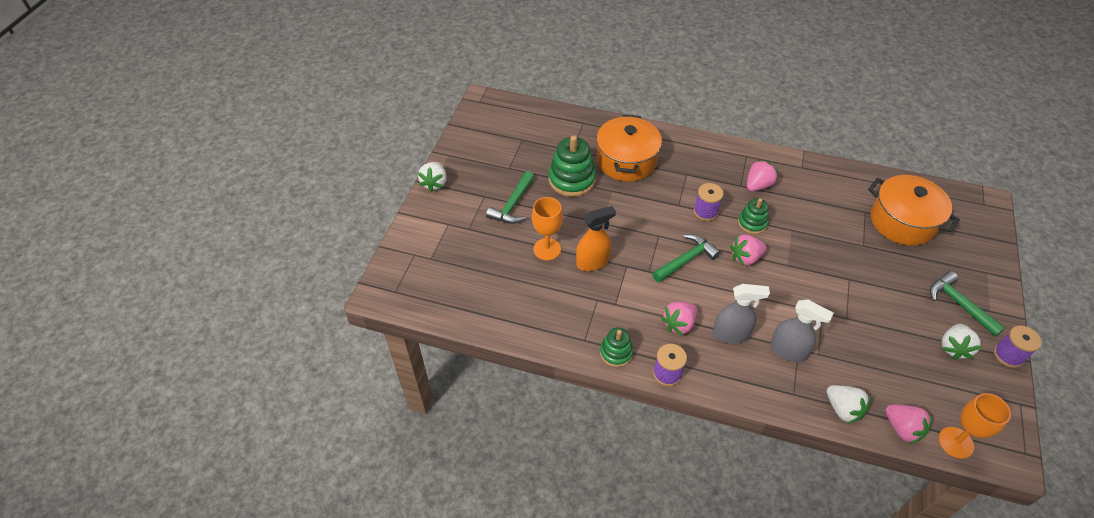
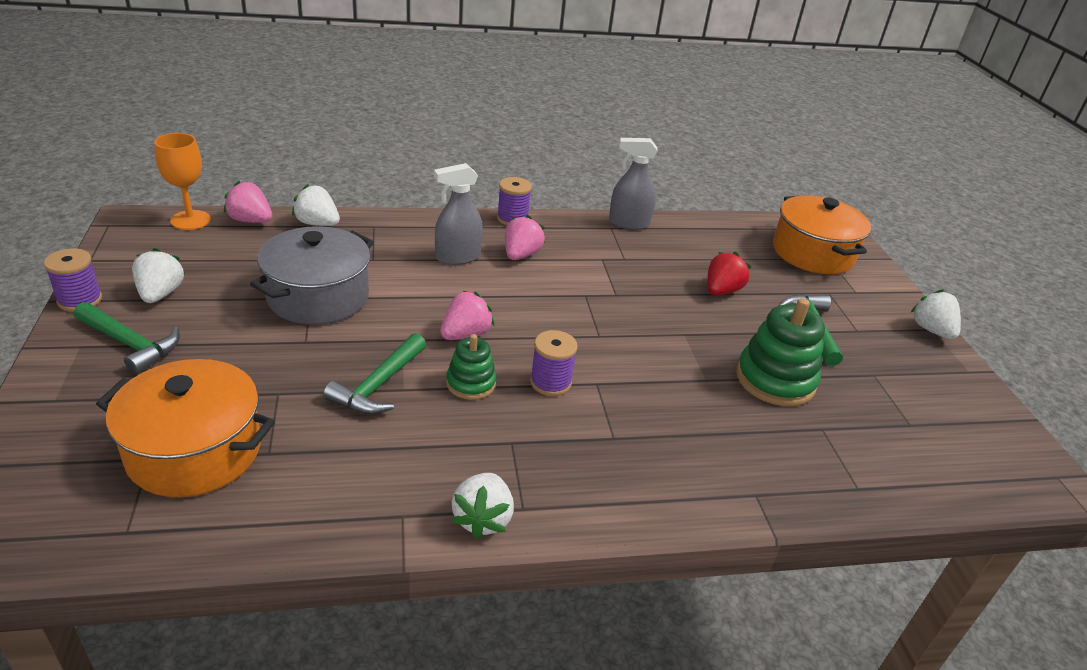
camera: 150 degrees right, 15 degrees down
orange goblet [532,197,563,260] -> red strawberry [707,252,751,296]
orange spray bottle [576,206,616,271] -> none
orange pot [596,114,662,182] -> orange pot moved to [773,195,871,274]
green stacking toy [600,327,634,367] -> none
green hammer [652,234,721,283] -> green hammer moved to [323,333,426,415]
pink strawberry [747,160,779,191] -> none
grey spray bottle [770,299,834,362] -> grey spray bottle moved to [609,138,658,230]
none -> grey pot [250,226,374,325]
none -> white strawberry [451,473,514,539]

